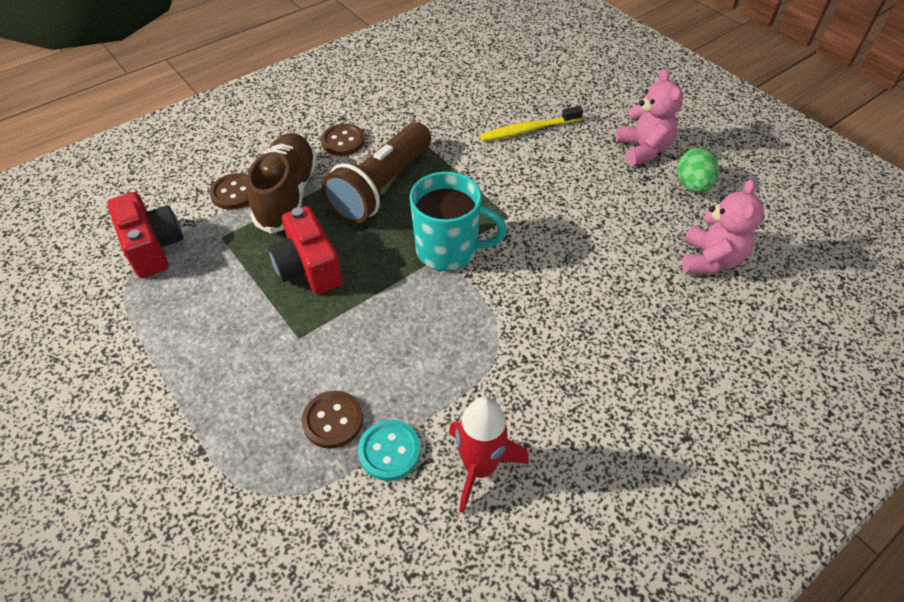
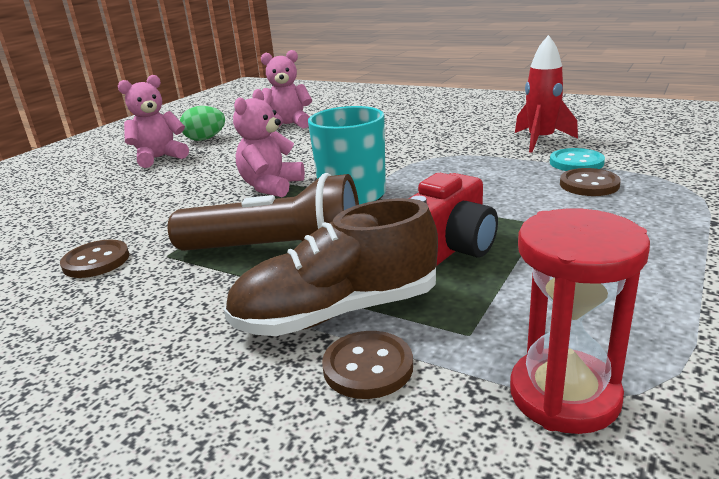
camera: 110 degrees left, 25 degrees down
red camera [107,192,183,278] -> red hourglass [510,208,650,434]
brown button [321,124,365,156] -> brown button moved to [60,239,129,278]
yellow toothbrush [480,106,583,141] -> none
none -> pink teddy bear [233,89,305,197]

